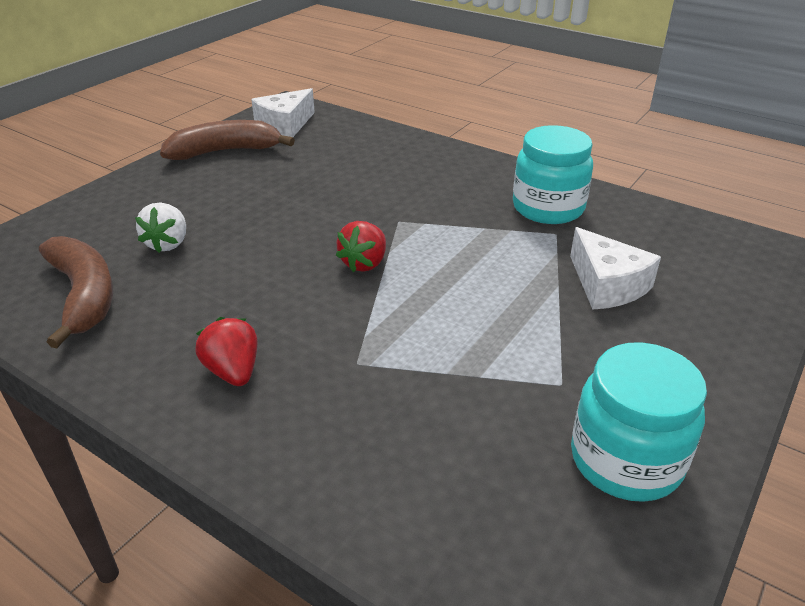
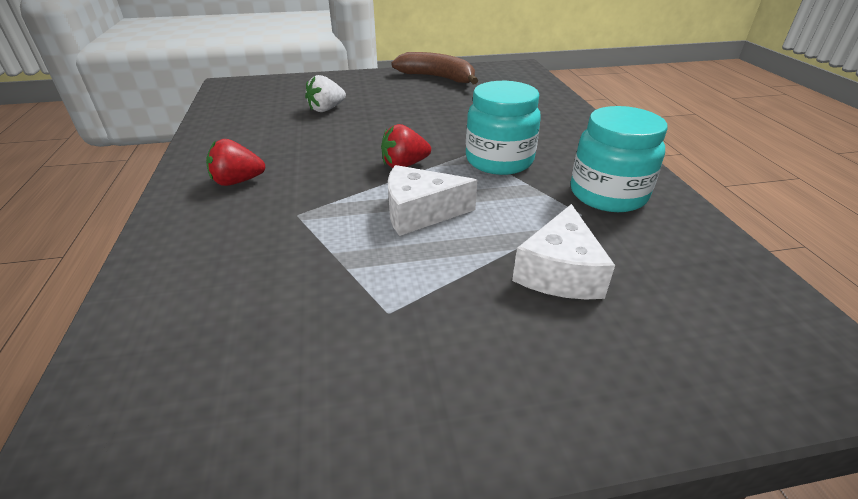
camera: 45 degrees right, 0 degrees up
brown banana [39,236,113,348] -> none
red strawberry [195,317,258,386] -> red strawberry turned 120 degrees counterclockwise [206,139,266,186]
white cheese [251,88,315,137] -> white cheese moved to [388,165,477,236]
turquoise jar [571,343,707,502] -> turquoise jar moved to [466,81,541,175]

